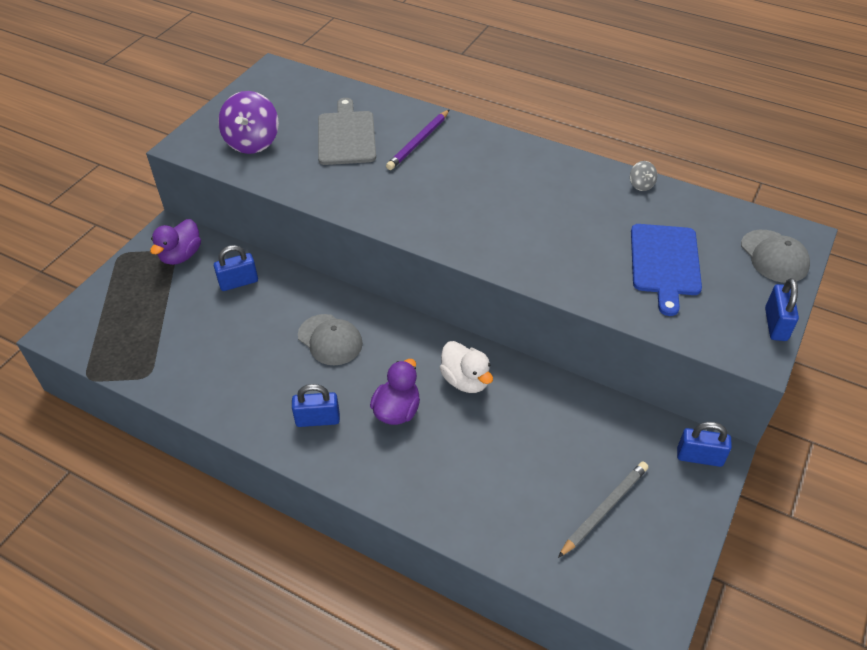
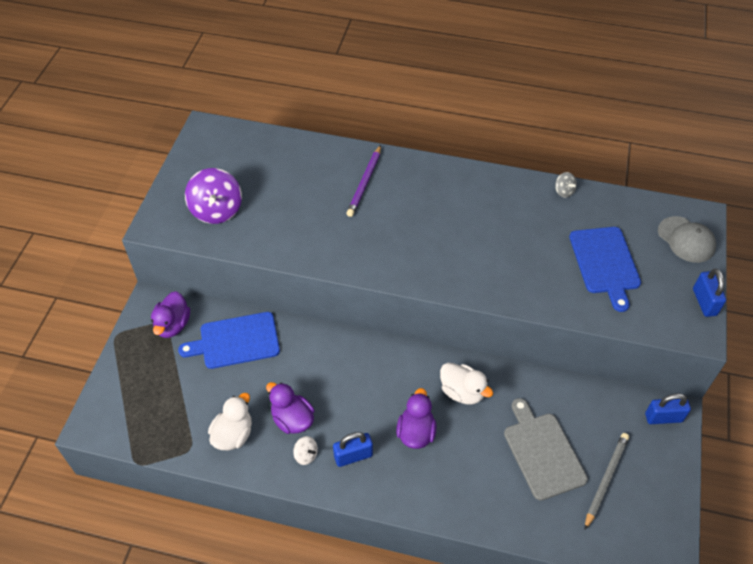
camera: 15 degrees left, 5 degrees up
blue padlock [214,245,258,291] -> blue cutting board [178,312,280,369]
grey cap [298,314,363,365] -> none
grey cutting board [318,98,376,165] -> grey cutting board moved to [504,398,588,501]
none -> white duck [208,393,252,450]
none -> purple duck [266,382,315,434]
none -> white spinning top [293,436,318,465]

